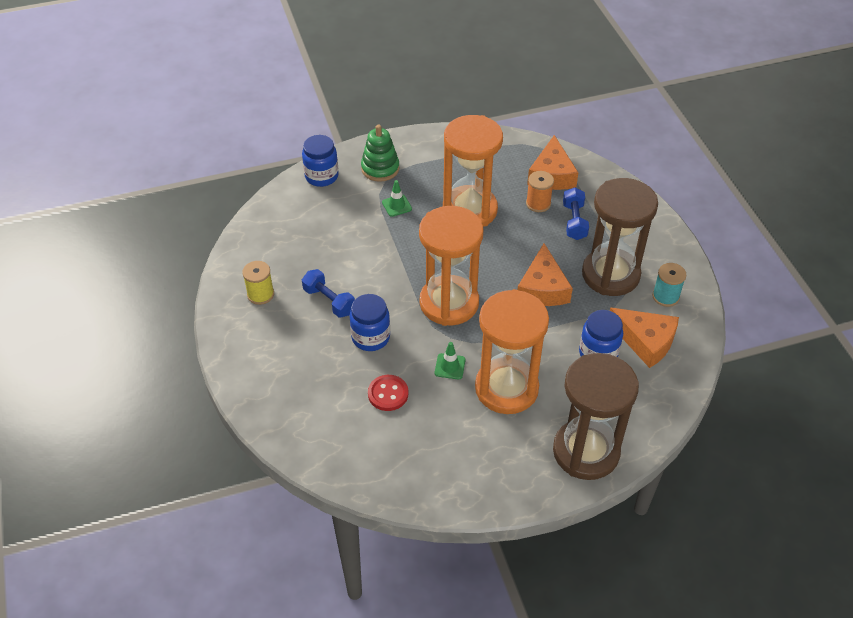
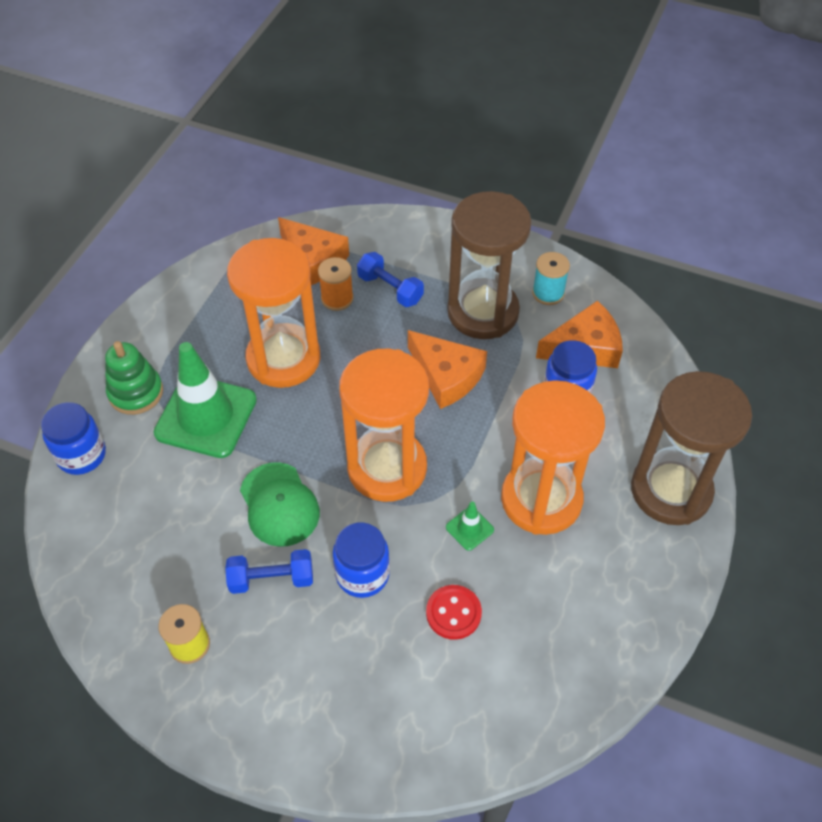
camera: 50 degrees left, 5 degrees up
green traffic cone [382,180,412,217] -> green traffic cone [154,342,257,458], size x2.38
none -> green cap [240,462,320,547]

